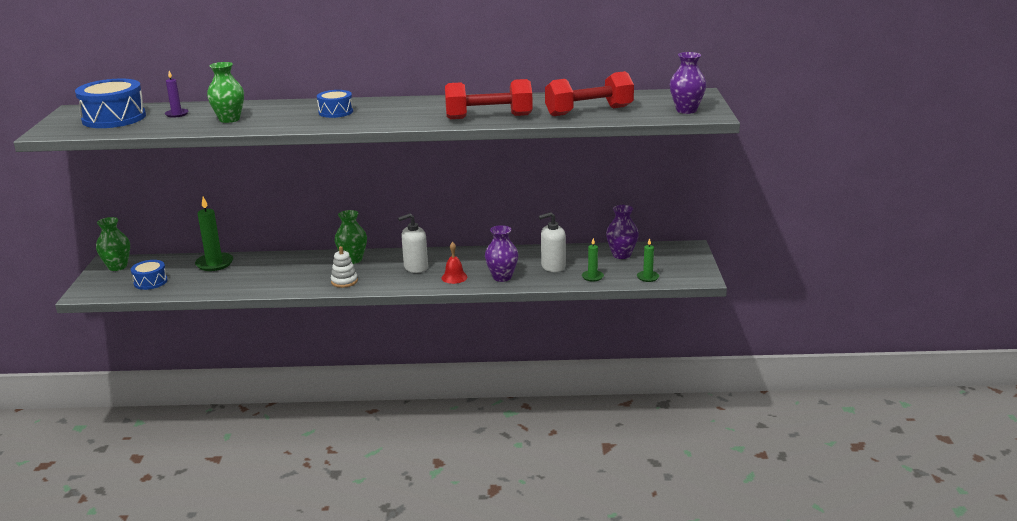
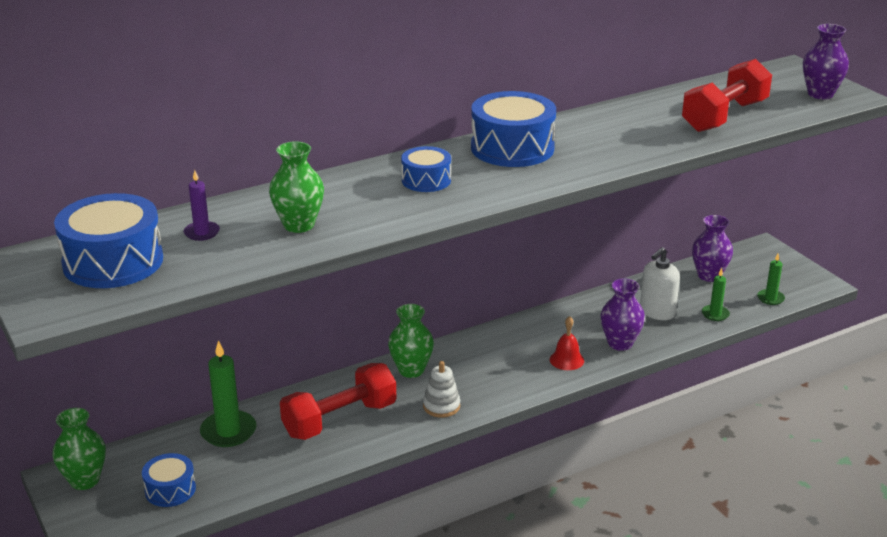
camera: 30 degrees left, 5 degrees up
white soap dispenser [398,213,428,273] -> none
red dumbbell [445,79,533,119] -> red dumbbell moved to [280,363,396,440]
none -> blue drum [471,91,556,167]

